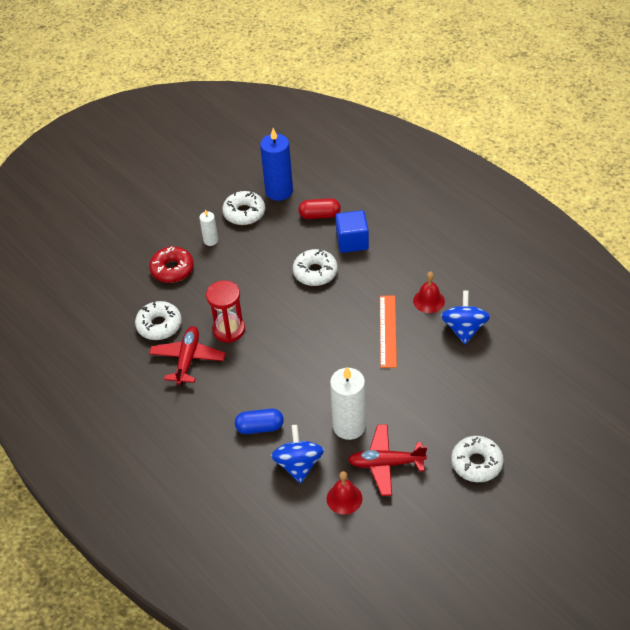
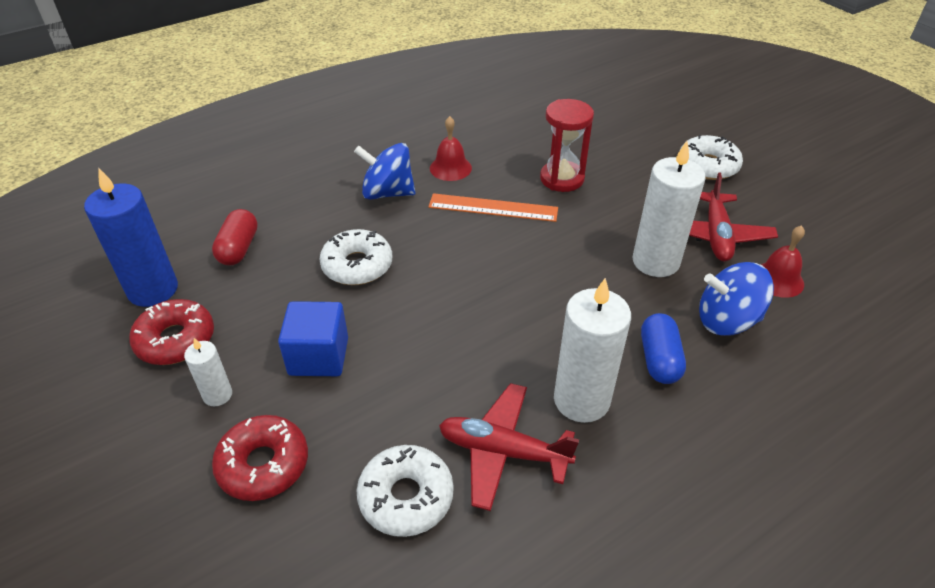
camera: 85 degrees left, 5 degrees down
red hourglass [206,280,245,343] -> red hourglass moved to [540,99,594,192]
white donut [222,191,265,225] -> red donut [129,299,214,365]
blue cube [335,210,369,253] -> blue cube moved to [278,301,348,376]
blue spinning top [441,290,490,344] -> blue spinning top moved to [354,143,416,200]
none -> white candle [554,278,631,423]

